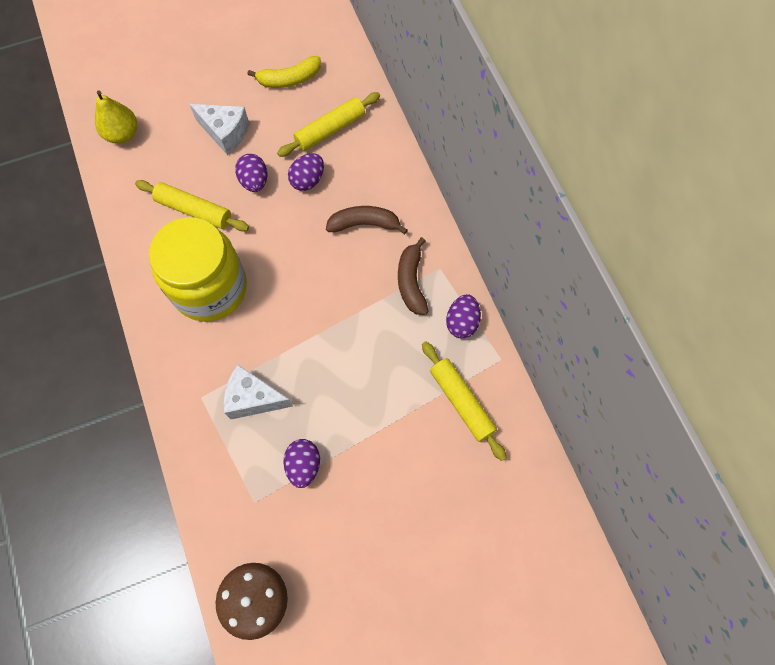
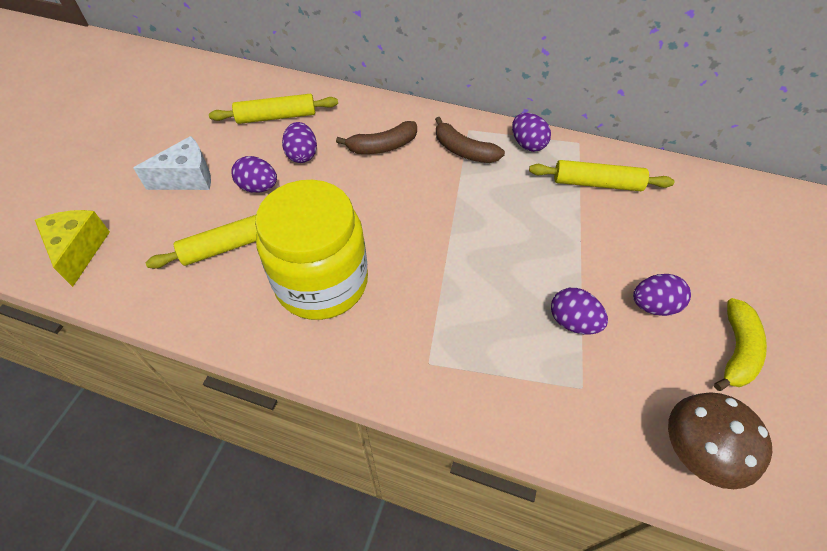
camera: 50 degrees left, 15 degrees down
yellow pear [95,90,137,144] -> yellow cheese [35,210,110,287]
white cheese [224,365,293,419] -> none
yellow banana [247,56,321,88] -> yellow banana moved to [714,298,767,391]
yellow rolling pin [277,92,380,157] -> yellow rolling pin turned 75 degrees clockwise [209,94,338,124]
brown banana [326,206,408,234] -> brown banana turned 150 degrees counterclockwise [336,121,417,154]
none -> purple egg [633,274,691,316]

